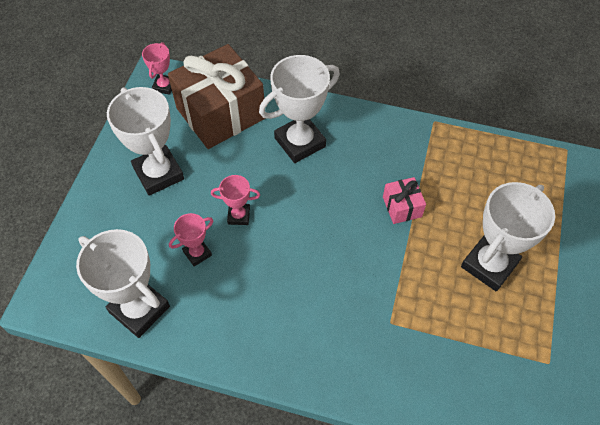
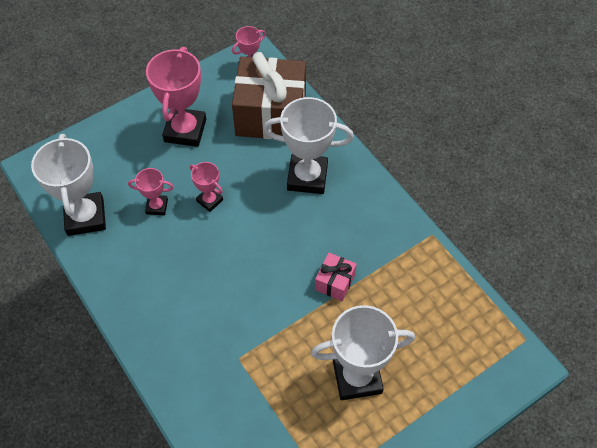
camera: 40 degrees right, 0 degrees up
white trophy [107,87,184,196] -> pink trophy [146,47,206,147]

